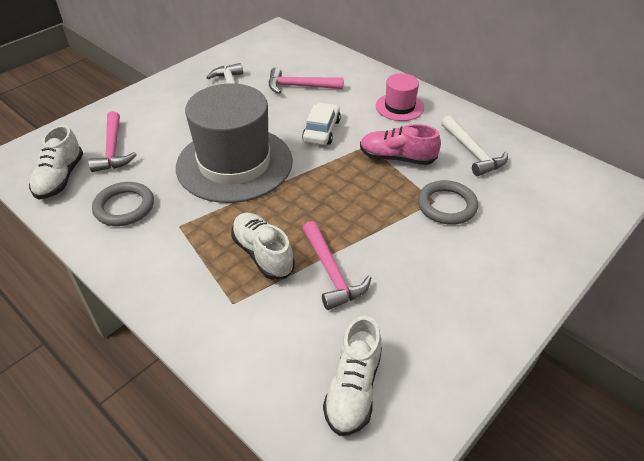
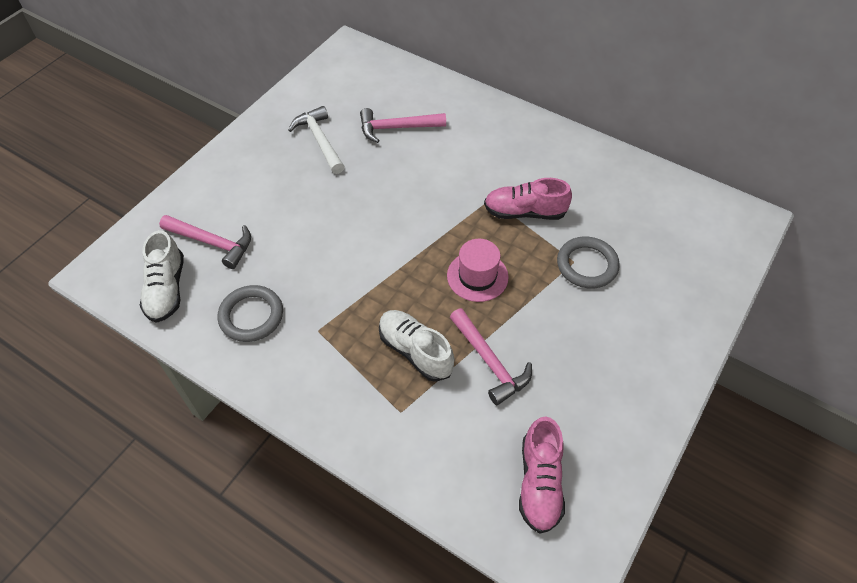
camera: 10 degrees left, 10 degrees up
pink hammer [88,111,137,172] -> pink hammer turned 45 degrees counterclockwise [159,215,251,269]
grey hat [176,83,293,203] -> none
white car [302,103,341,145] -> none
white shoe [323,316,382,436] -> pink shoe [519,417,565,533]
pink hat [376,73,424,121] -> pink hat moved to [447,239,509,302]
white hammer [441,115,508,176] -> none

